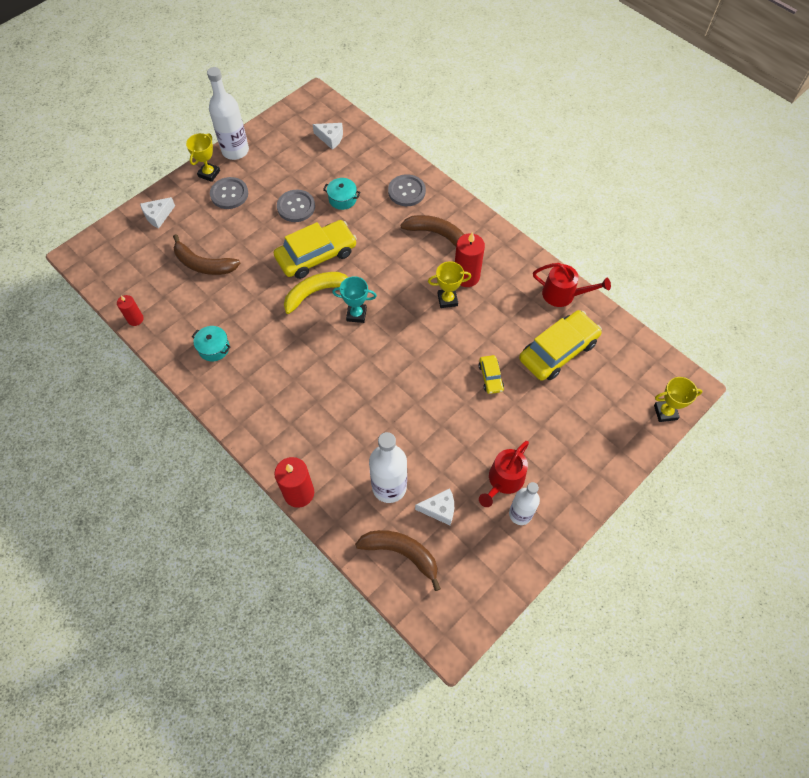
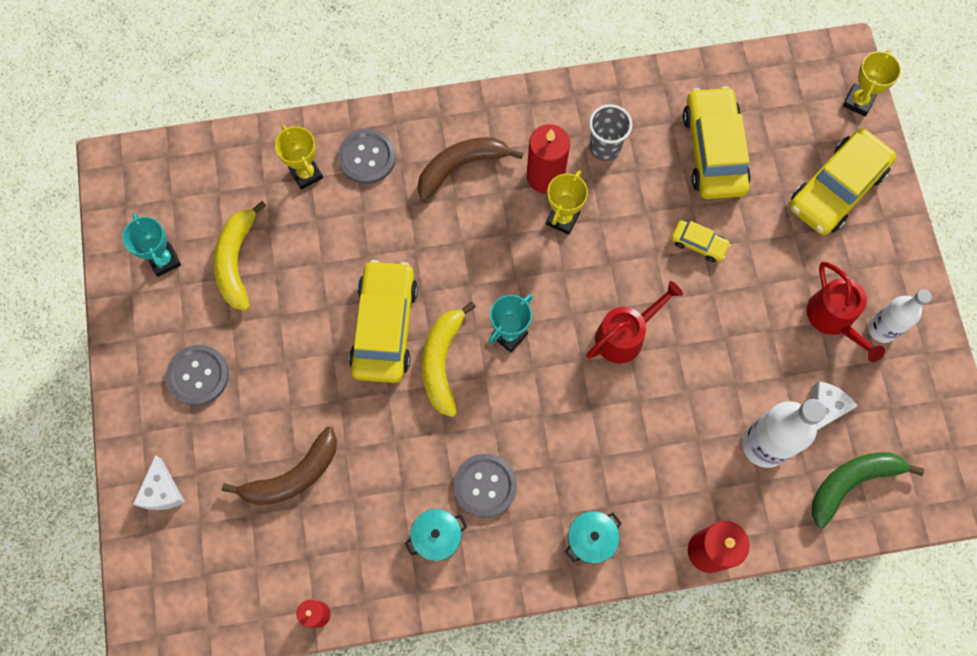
camera: 55 degrees left, 10 degrees up
yellow trophy [186,133,220,182] -> yellow trophy moved to [275,125,323,190]
white bottle [207,67,249,160] -> none
grey button [277,190,315,222] -> grey button moved to [454,454,517,518]
white cheese [313,123,343,150] -> none
turquoise pot [323,178,361,210] -> turquoise pot moved to [565,511,622,563]
brown banana [355,530,441,591] -> green banana [812,452,924,528]
red watering can [533,263,611,307] -> red watering can moved to [586,281,683,363]
none -> turquoise trophy [122,214,181,277]
none -> yellow banana [214,201,266,311]
none -> grey cup [589,104,632,161]
none -> yellow car [789,128,896,235]

